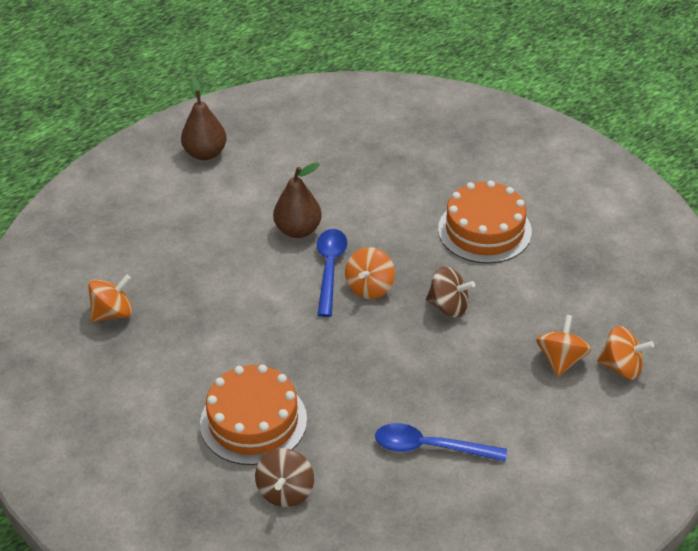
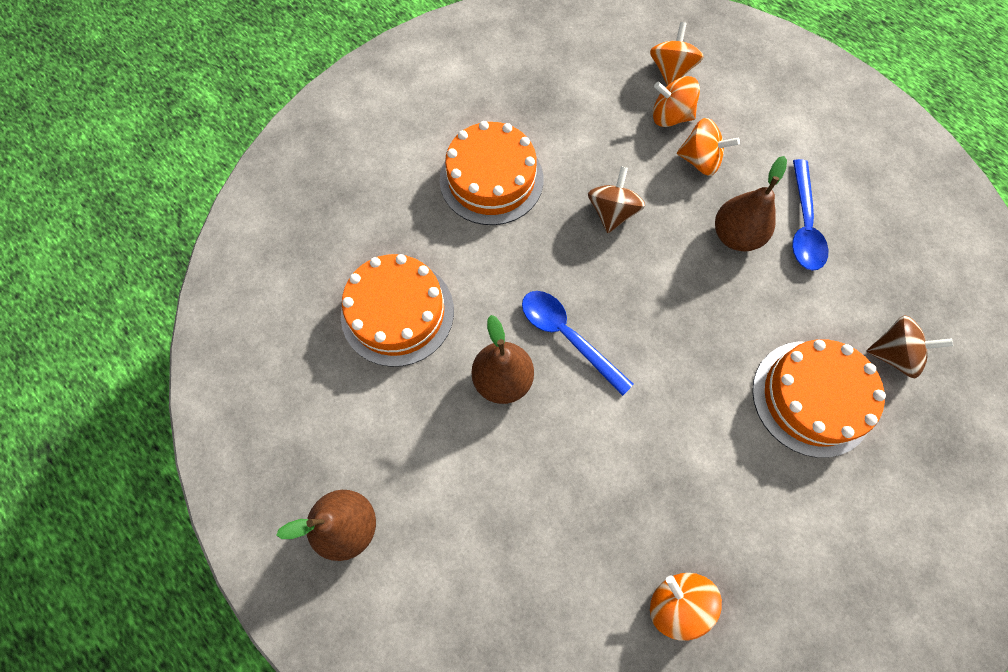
camera: 95 degrees left, 25 degrees up
blue spoon [317,229,347,317] -> blue spoon turned 45 degrees clockwise [522,291,634,396]
orange spinning top [345,247,395,299] -> orange spinning top moved to [677,118,740,176]
none -> orange cake [341,254,454,367]
none -> brown pear [715,156,787,251]

